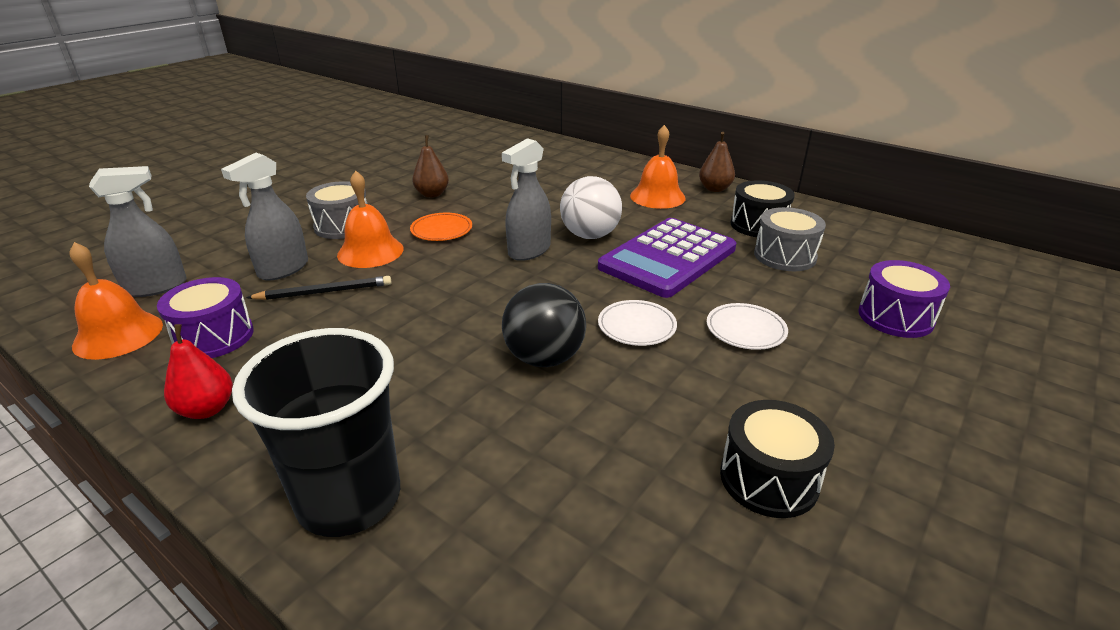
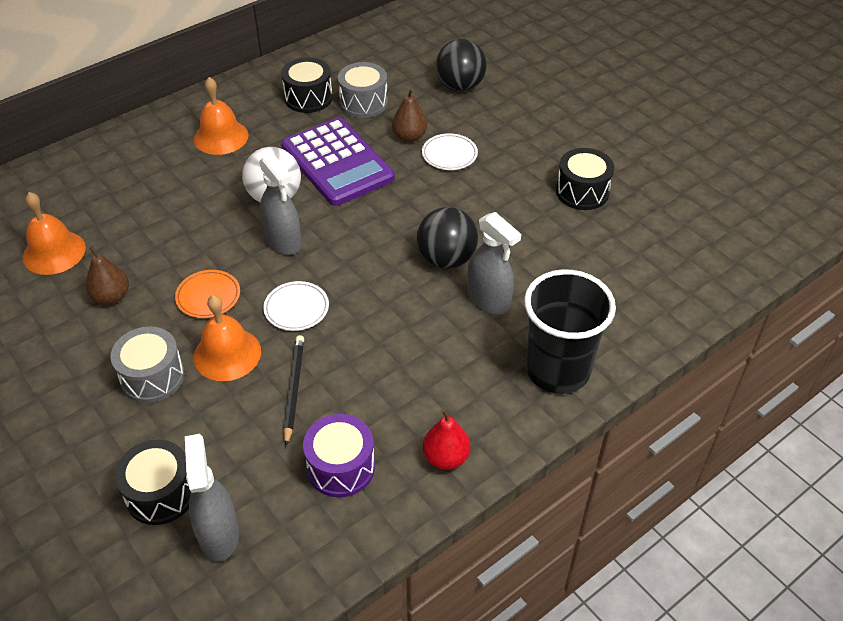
camera: 75 degrees left, 15 degrees up
orange bell [69,242,163,360] -> orange bell moved to [23,192,86,275]
grey spray bottle [221,153,308,281] -> grey spray bottle moved to [468,212,521,314]
white plate [598,300,677,346] -> white plate moved to [263,281,329,331]
brown pear [699,132,735,192] -> brown pear moved to [392,88,427,142]
purple drum [858,260,950,338] -> black ball [435,39,487,92]
none -> black drum [115,439,191,525]

